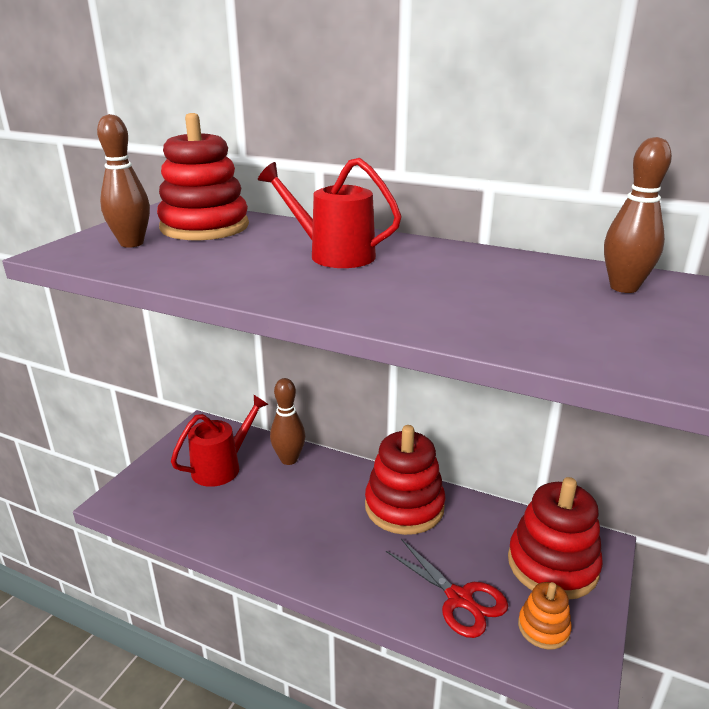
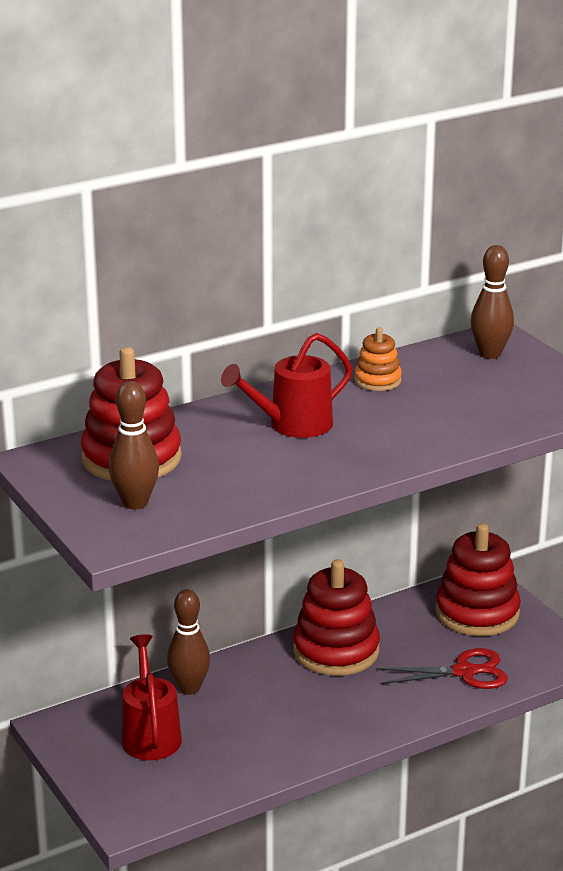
camera: 55 degrees left, 0 degrees up
orange stacking toy [518,582,572,649] -> orange stacking toy moved to [354,327,402,391]

